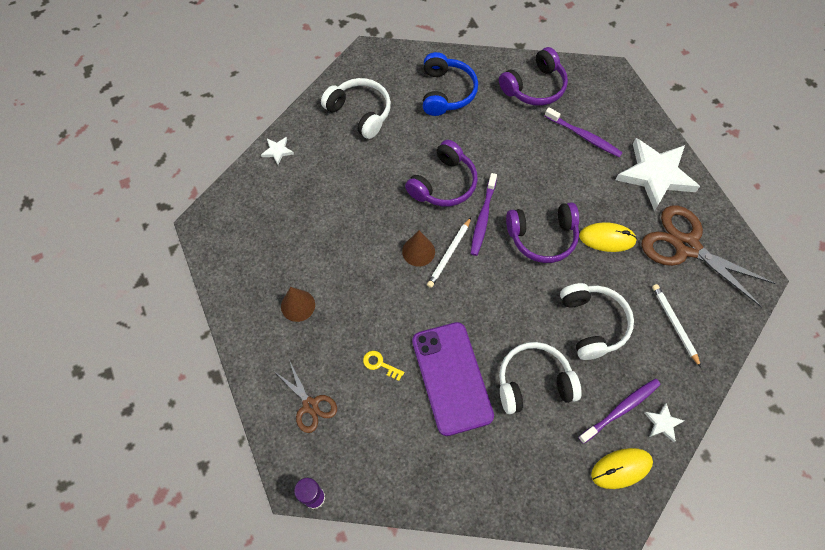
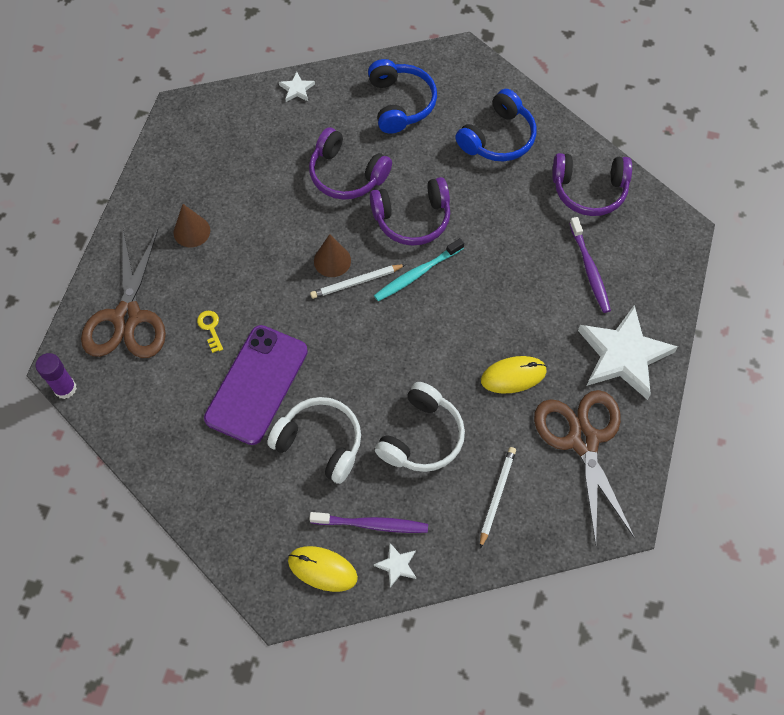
camera: 40 degrees right, 0 degrees up
brown scissors [274,360,337,433] -> brown scissors [81,229,166,358], size x1.85
white headphones [321,78,391,139] -> blue headphones [368,59,437,134]
purple toothbrush [471,173,497,256] -> turquoise toothbrush [374,238,464,301]
purple headphones [506,202,579,263] -> purple headphones moved to [309,127,392,200]
yellow mouse [579,222,637,252] -> yellow mouse turned 60 degrees counterclockwise [481,356,547,393]

